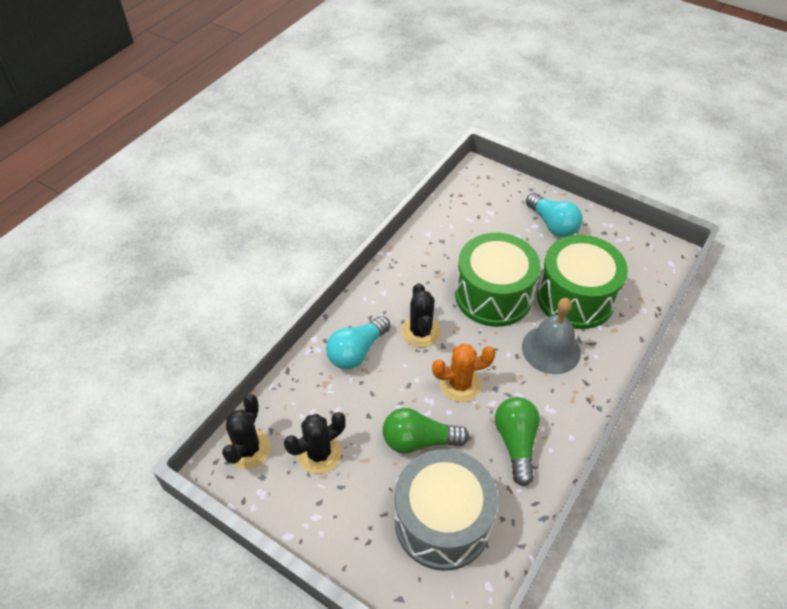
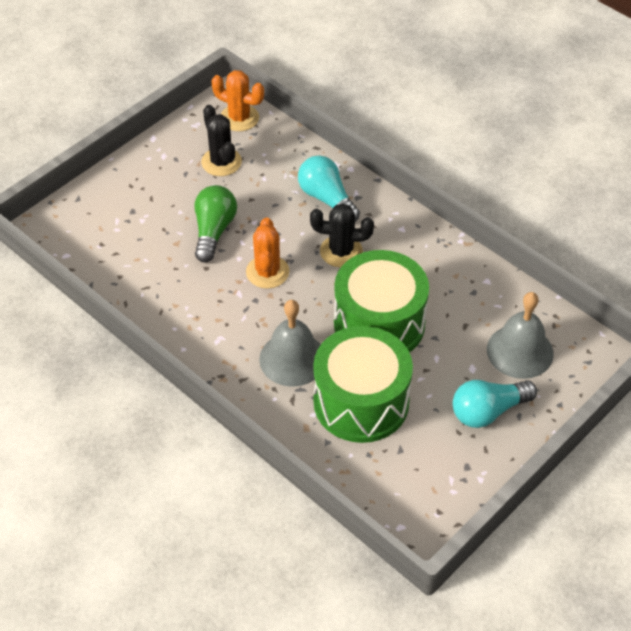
camera: 100 degrees right, 0 degrees up
black cactus [222,394,270,469] -> orange cactus [211,70,264,131]
grey drum [395,449,498,571] -> none
green light bulb [495,397,540,486] -> none
none -> grey bell [487,292,554,379]

